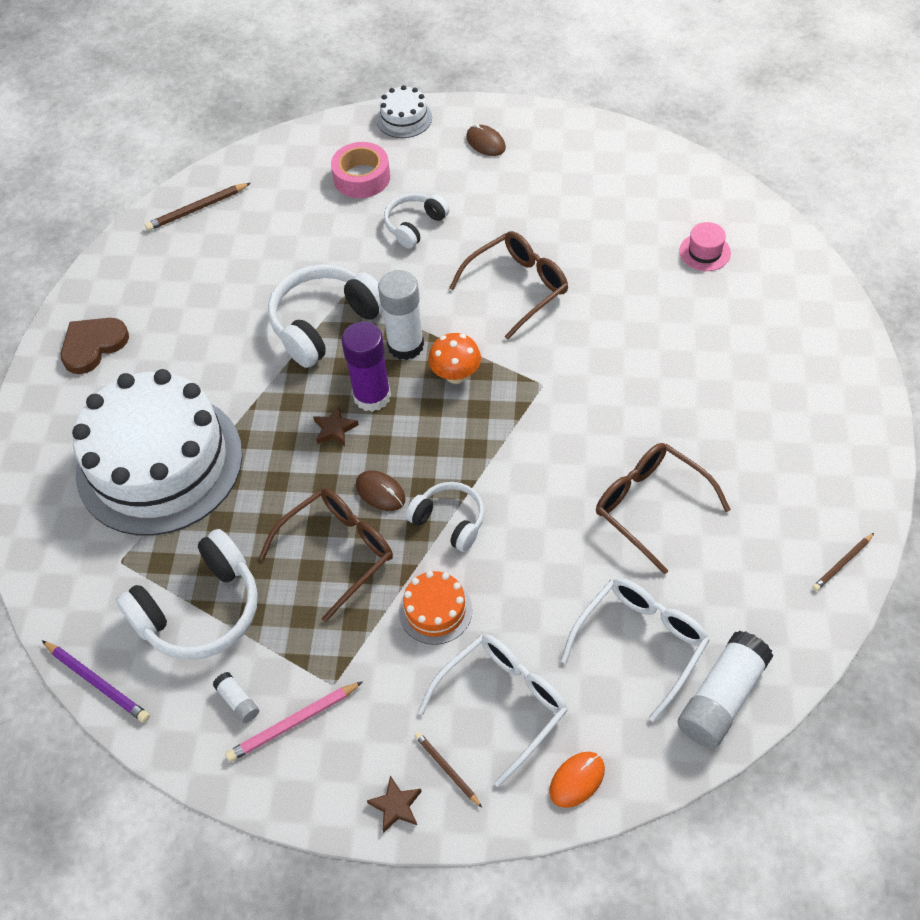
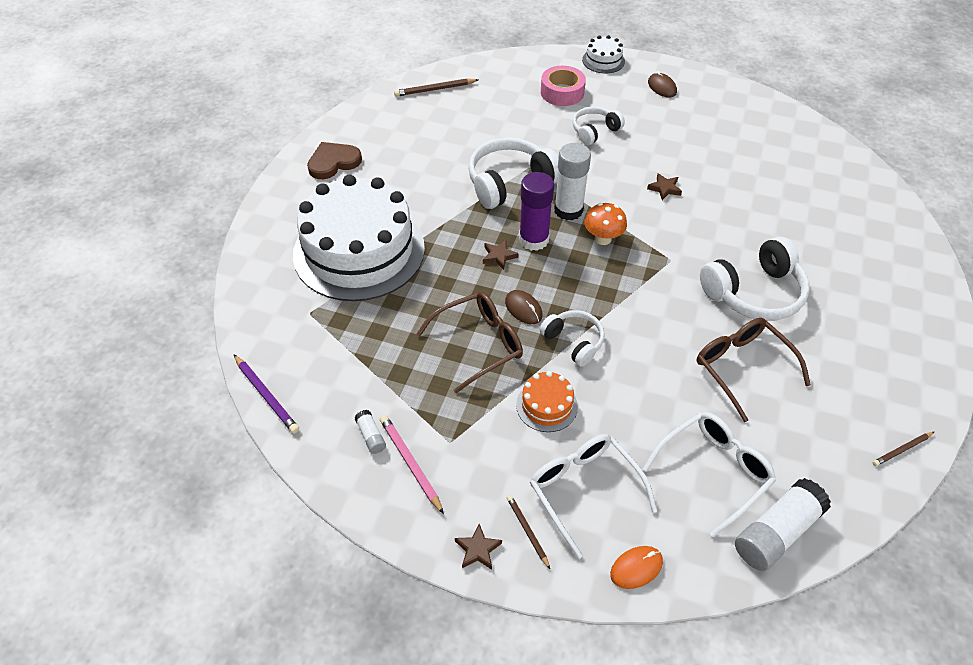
camera: 10 degrees right, 5 degrees down
white headphones [116,529,258,660] -> white headphones moved to [700,237,810,321]
pink pencil [225,681,363,762] -> pink pencil turned 75 degrees clockwise [380,415,444,514]
white glasses [418,635,568,787] -> white glasses turned 90 degrees counterclockwise [530,434,657,558]
brown glasses [449,231,568,340] -> brown star [647,173,682,200]
pink hat [679,222,731,271] -> none

